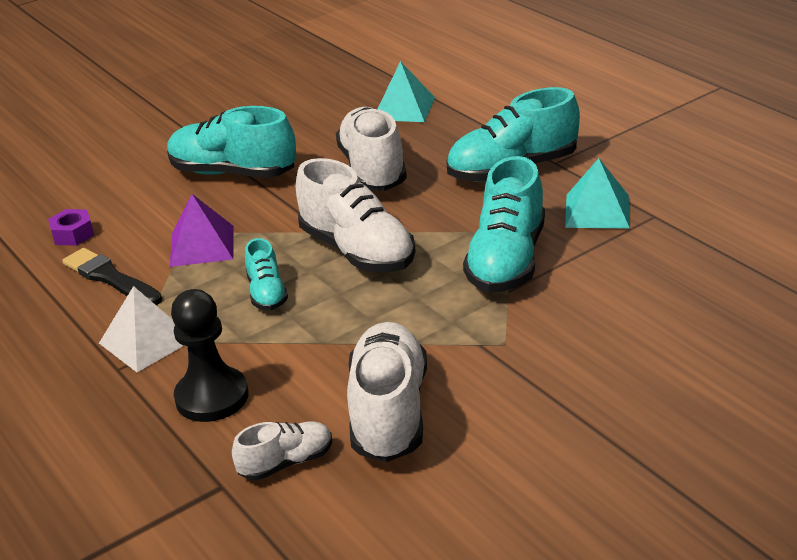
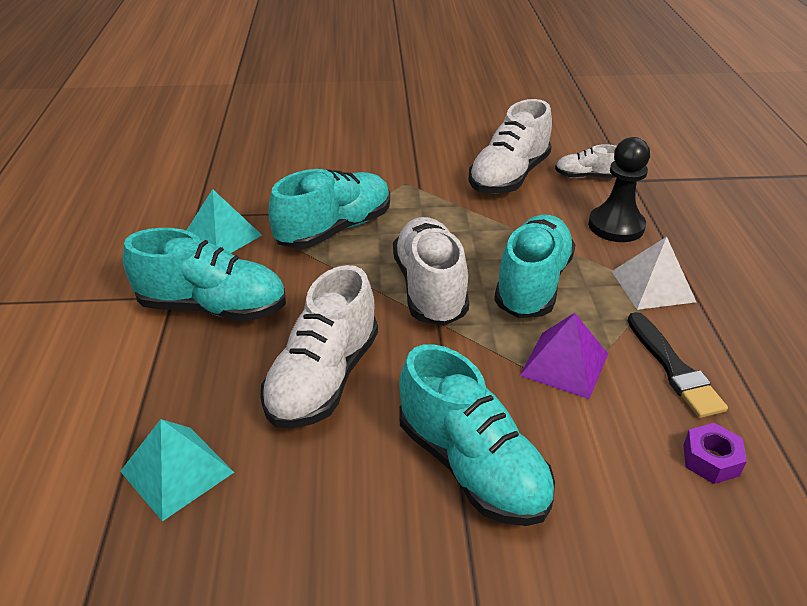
camera: 150 degrees left, 5 degrees up
turquoise shoe [245,238,288,310] -> turquoise shoe [494,214,575,318], size x1.90

